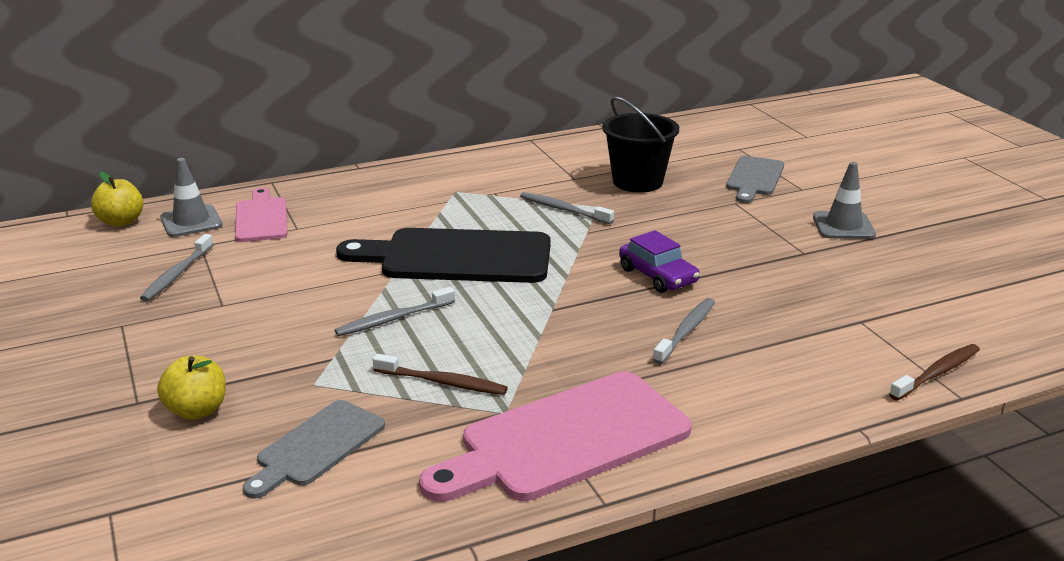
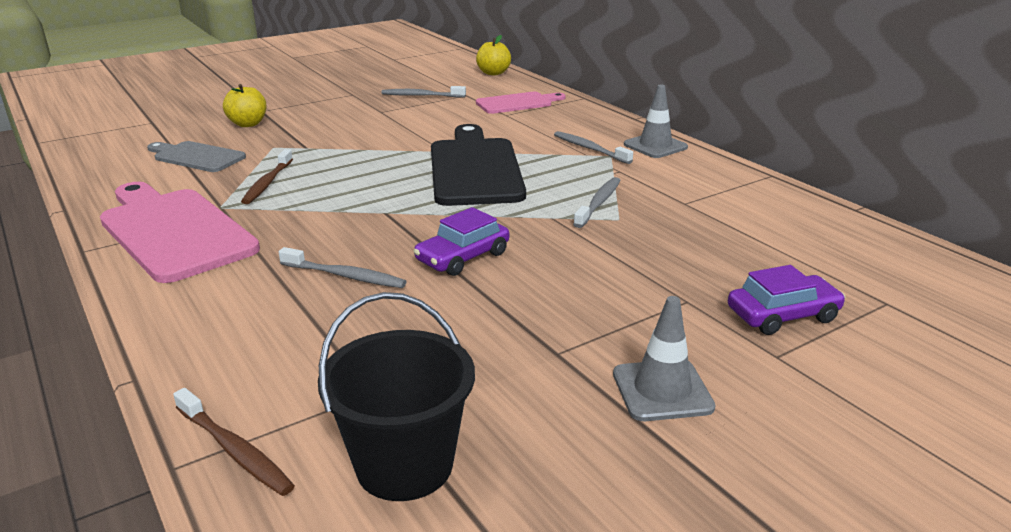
camera: 80 degrees right, 0 degrees up
grey traffic cone [160,158,223,237] -> grey traffic cone moved to [624,85,688,158]
grey toothbrush [335,287,455,336] -> grey toothbrush moved to [554,131,633,164]
black bucket [602,97,679,193] -> black bucket moved to [318,292,475,501]
grey cutting board [726,156,784,203] -> purple car [728,265,845,335]

